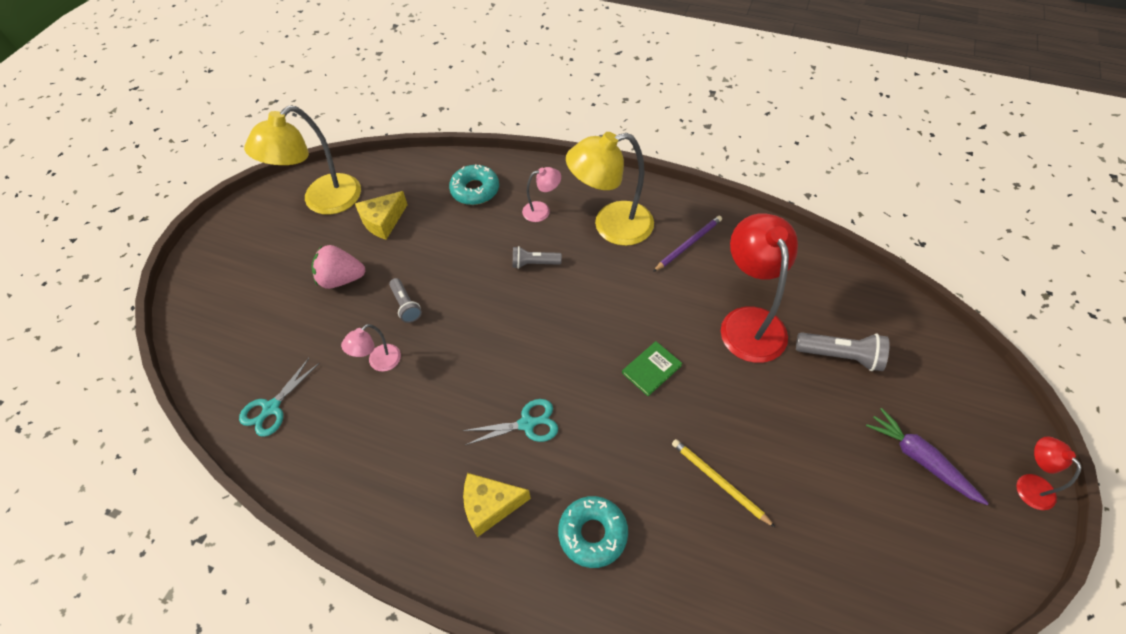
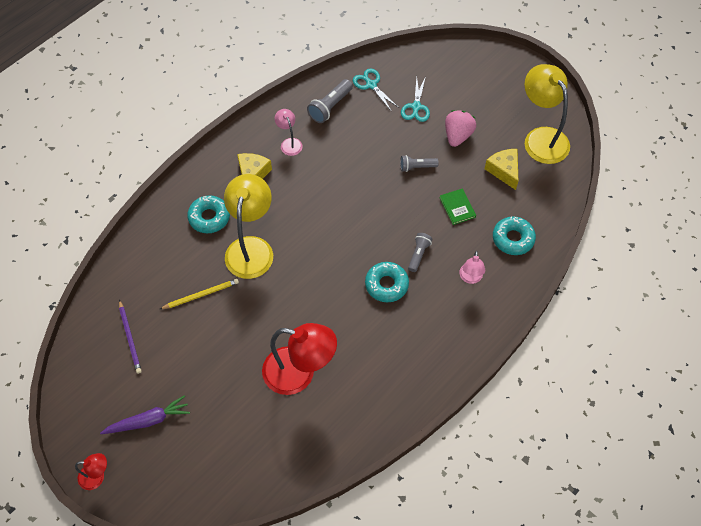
camera: 110 degrees right, 5 degrees up
pink lamp [341,324,401,372] -> pink lamp moved to [275,109,302,156]
turquoise scissors [462,399,558,445] -> turquoise scissors moved to [401,76,430,122]
yellow lamp [566,132,654,246] -> yellow lamp moved to [224,174,273,279]
green book [622,341,682,396] -> green book moved to [440,188,476,225]
purple pencil [653,216,722,272] -> purple pencil moved to [119,300,142,374]
grey flashlight [796,332,889,371] -> grey flashlight moved to [307,79,353,123]
none -> turquoise donut [365,262,409,302]

